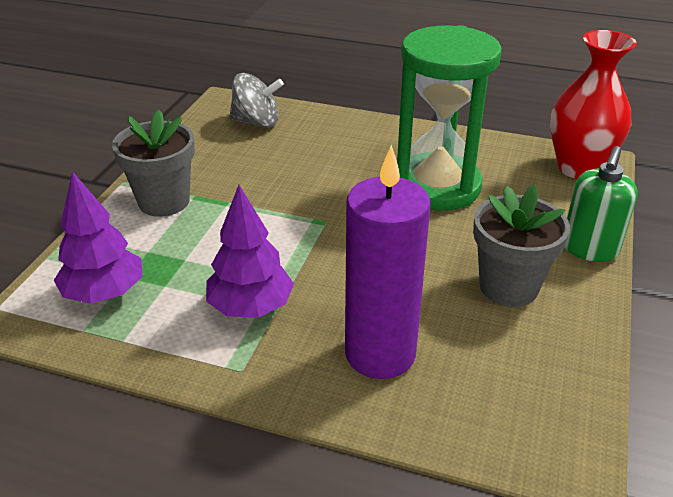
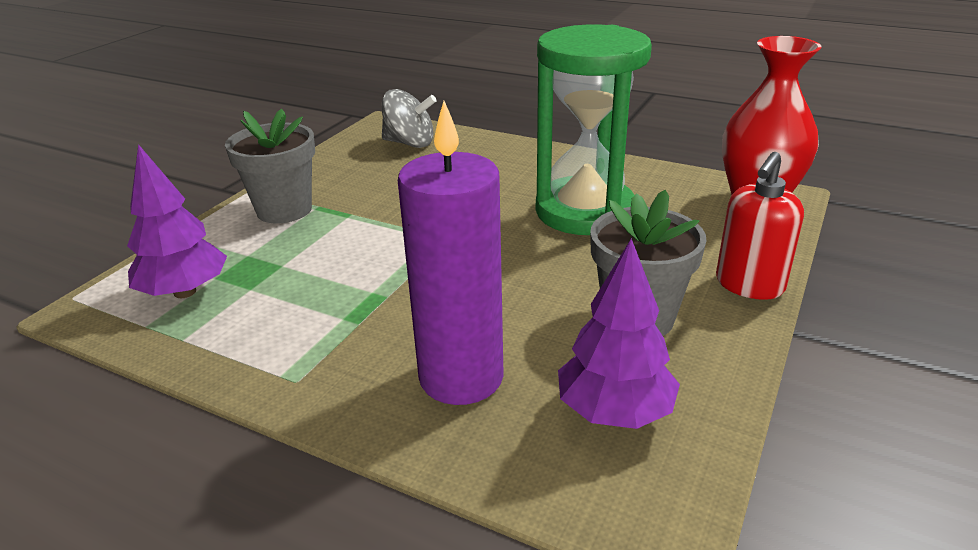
camera: 10 degrees right, 5 degrees down
purple tree [206,185,294,317] -> purple tree moved to [558,238,680,429]
green soap dispenser [565,146,638,262] -> red soap dispenser [716,152,804,300]

